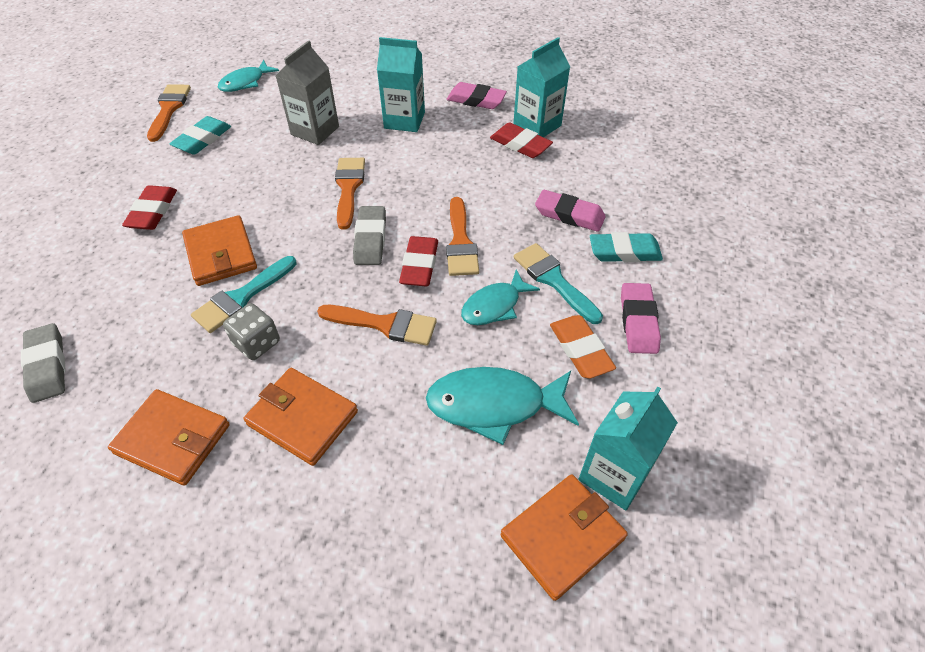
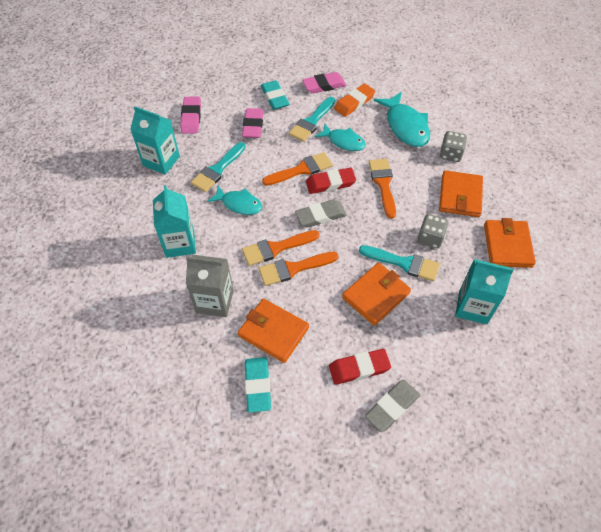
camera: 110 degrees left, 5 degrees up
grey eraser [21,323,66,403] -> grey eraser moved to [365,380,420,432]
orange brush [147,84,191,142] -> orange brush moved to [259,251,339,286]
turquoise eraser [169,116,231,155] -> turquoise eraser turned 75 degrees clockwise [245,357,271,412]
turquoise fish [218,60,279,92] -> turquoise fish moved to [207,186,262,215]
pink eraser [447,82,507,109] -> pink eraser moved to [180,96,201,134]
red eraser [490,122,553,158] -> none
orange wallet [501,474,628,601] -> orange wallet moved to [238,299,309,363]
turquoise carton [578,386,678,510] -> turquoise carton moved to [455,259,514,324]
none -> turquoise brush [191,142,246,192]
none -> grey dice [440,131,467,162]

